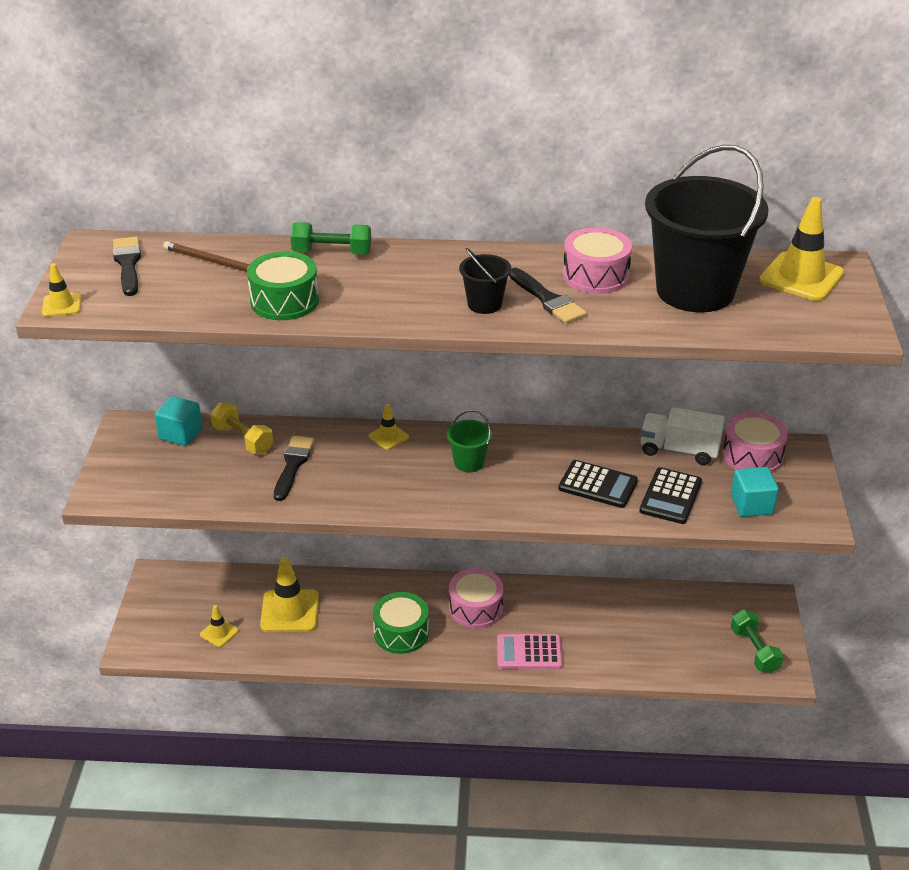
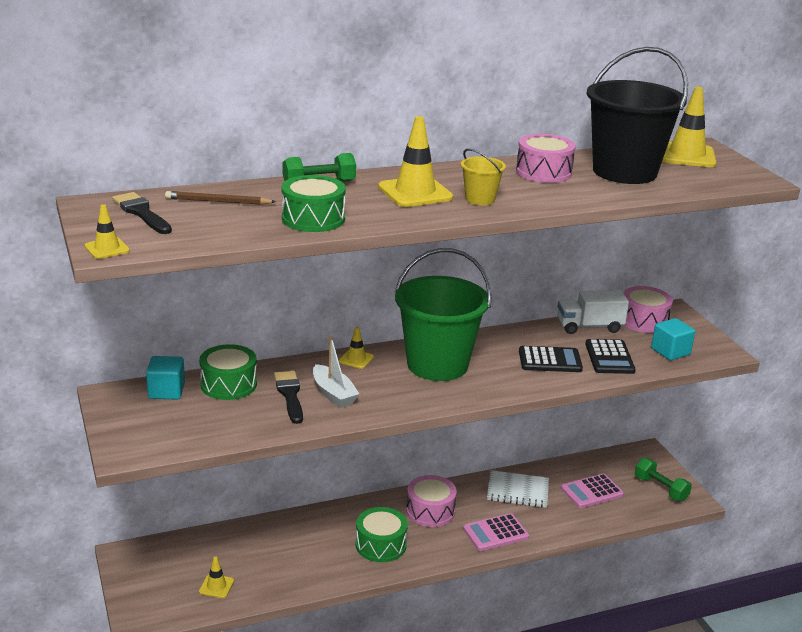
camera: 25 degrees left, 10 degrees down
yellow dumbbell [210,402,273,454] -> green drum [199,344,257,400]
yellow traffic cone [260,557,319,632] -> yellow traffic cone moved to [378,116,453,207]
green bucket [447,410,492,472] -> green bucket [395,248,492,381], size x2.31
black bucket [459,248,511,314] -> yellow bucket [461,149,506,205]
black brush [509,268,587,324] -> none
none -> white boat [313,336,359,408]
none -> white notebook [487,470,549,508]
none -> pink calculator [561,473,624,508]

